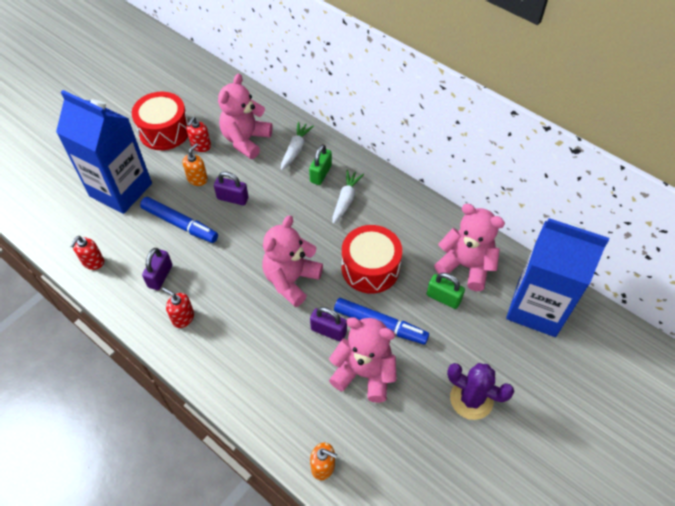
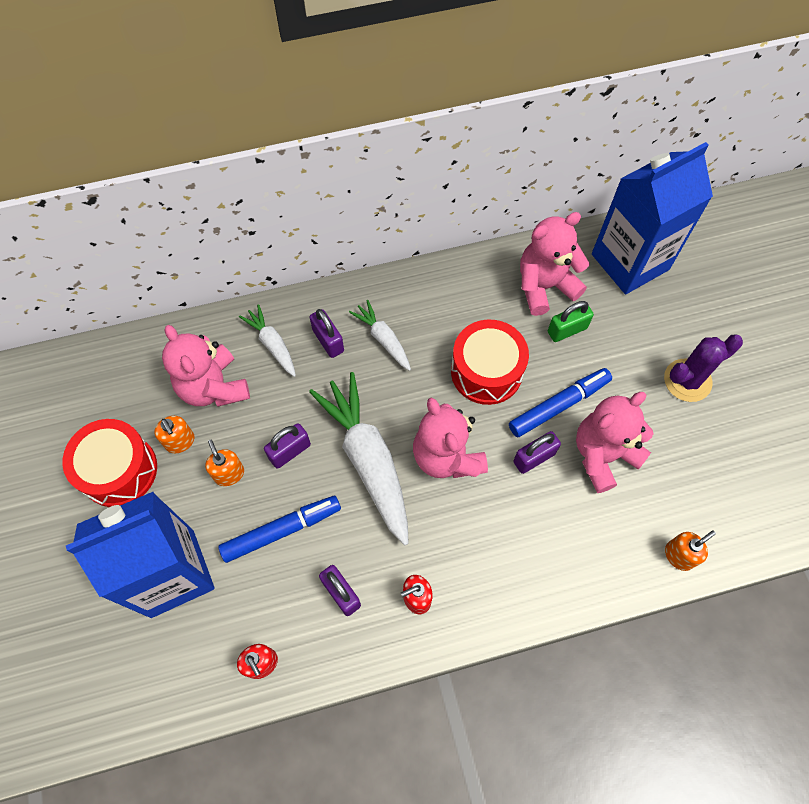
camera: 55 degrees left, 10 degrees up
red soap dispenser [186,117,211,152] -> orange soap dispenser [154,416,194,453]
green padlock [309,144,332,185] -> purple padlock [310,309,344,358]
none -> white carrot [309,372,409,545]

